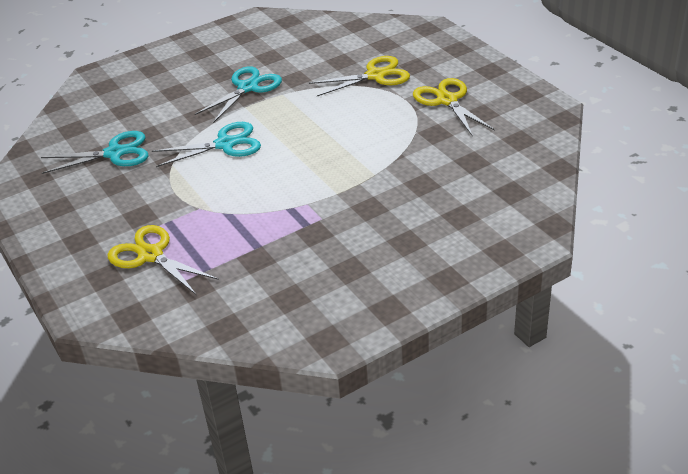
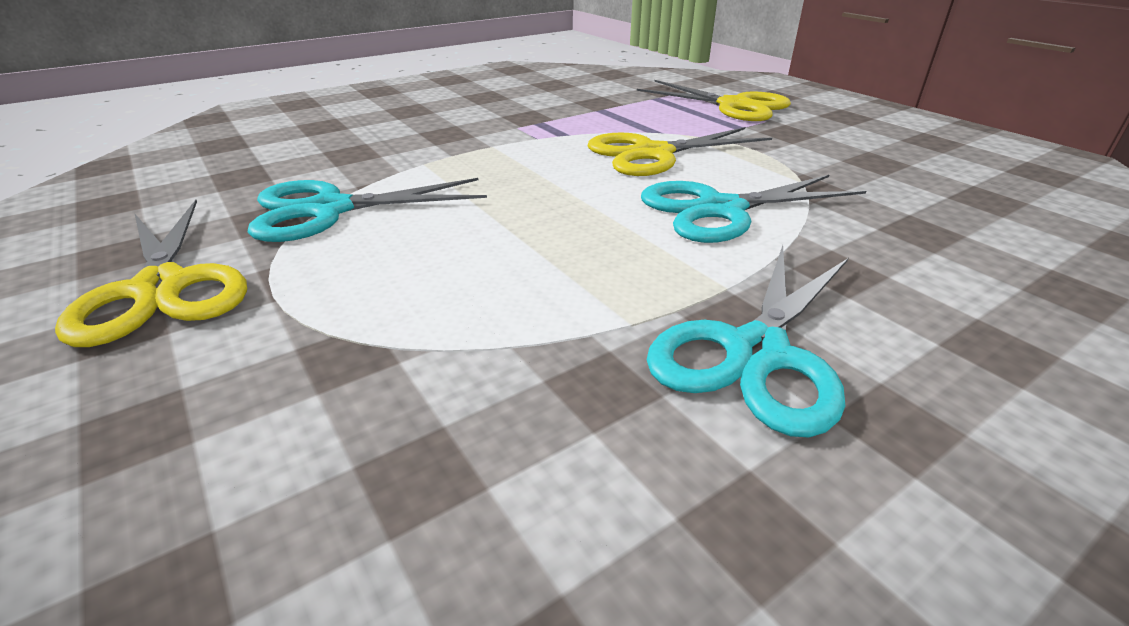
camera: 175 degrees right, 5 degrees down
turquoise scissors [41,131,148,174] -> turquoise scissors moved to [248,178,487,242]
yellow scissors [309,56,410,96] -> yellow scissors moved to [588,127,772,176]

